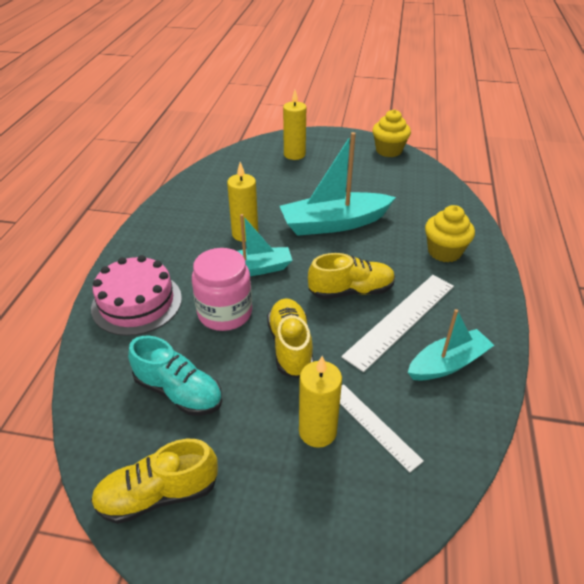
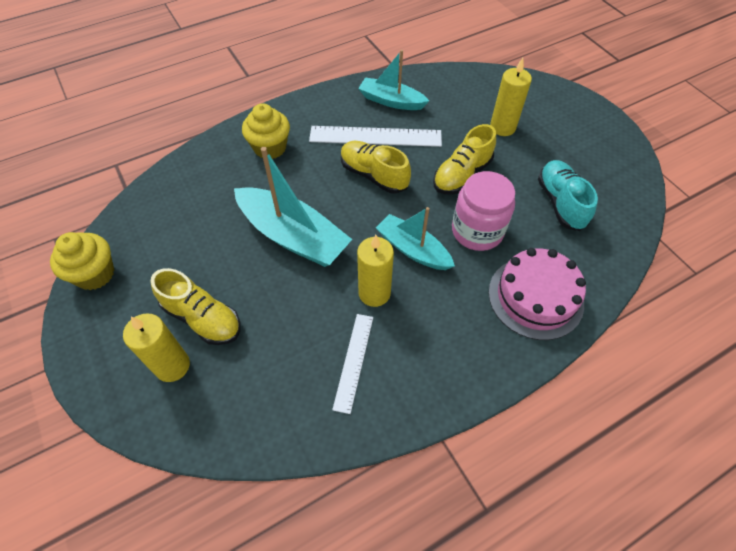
camera: 130 degrees left, 15 degrees up
yellow shoe [91,439,218,524] -> yellow shoe moved to [151,268,240,345]
white ruler [340,384,424,473] -> white ruler moved to [332,314,373,414]

